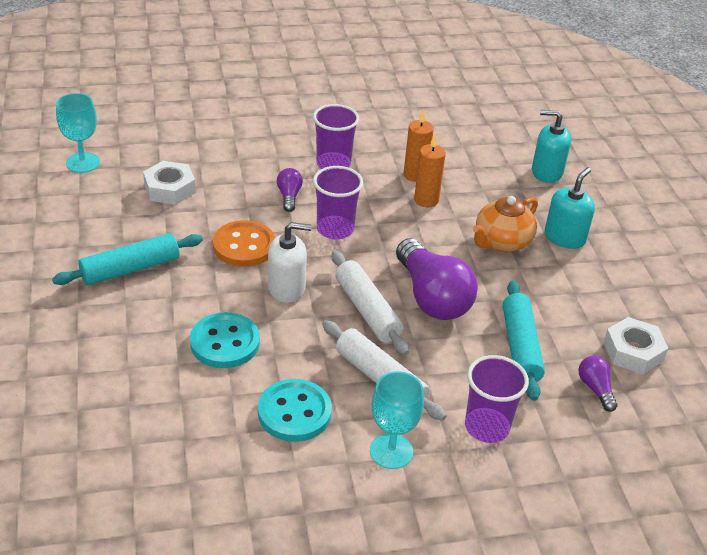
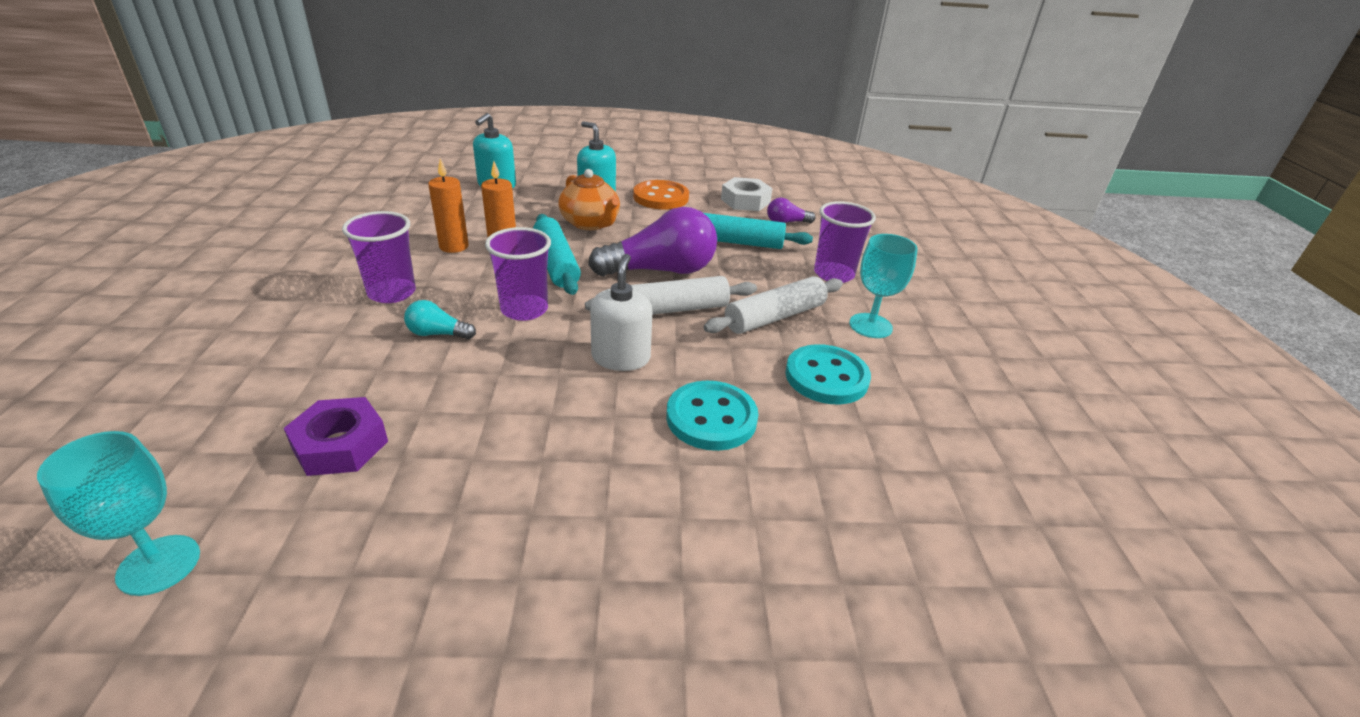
camera: 80 degrees left, 5 degrees down
turquoise rolling pin [52,233,203,285] -> turquoise rolling pin moved to [533,214,581,295]
white nut [143,161,196,205] -> purple nut [284,397,388,476]
orange button [213,220,276,267] -> orange button moved to [633,180,689,209]
purple light bulb [277,168,303,212] -> turquoise light bulb [404,300,476,339]

